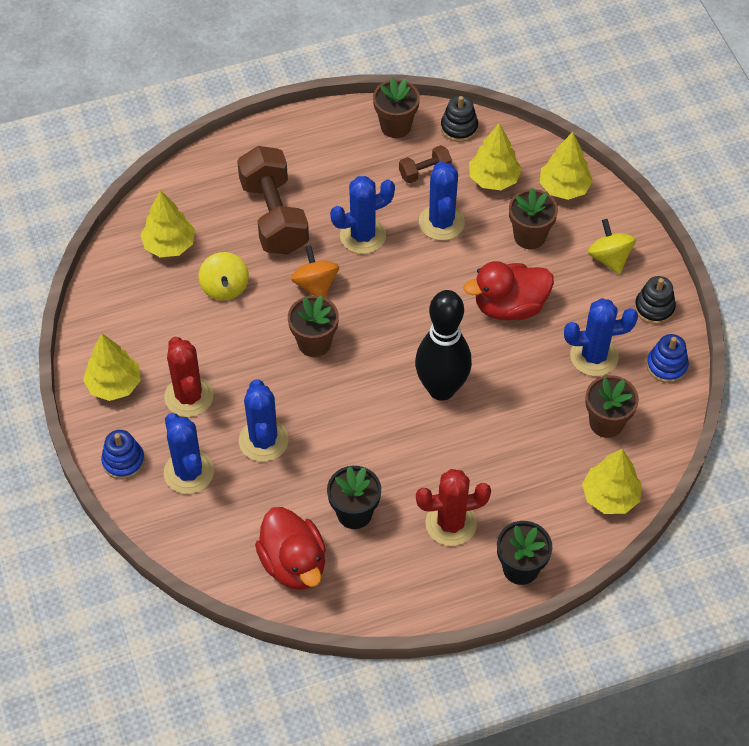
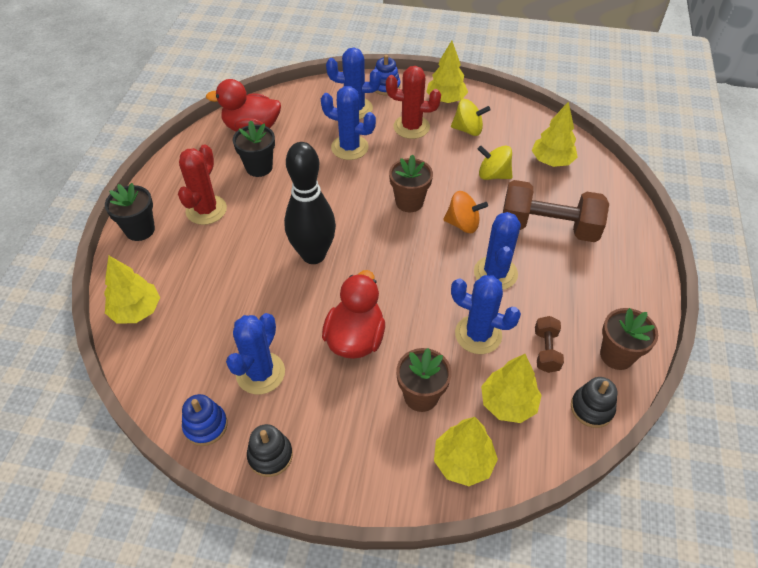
camera: 120 degrees right, 5 degrees down
brown flower pot [585,375,639,438] -> none
yellow spinning top [588,219,636,274] -> yellow spinning top moved to [451,99,491,136]

